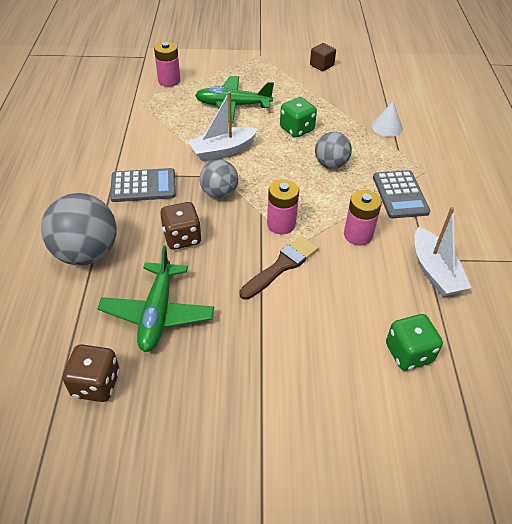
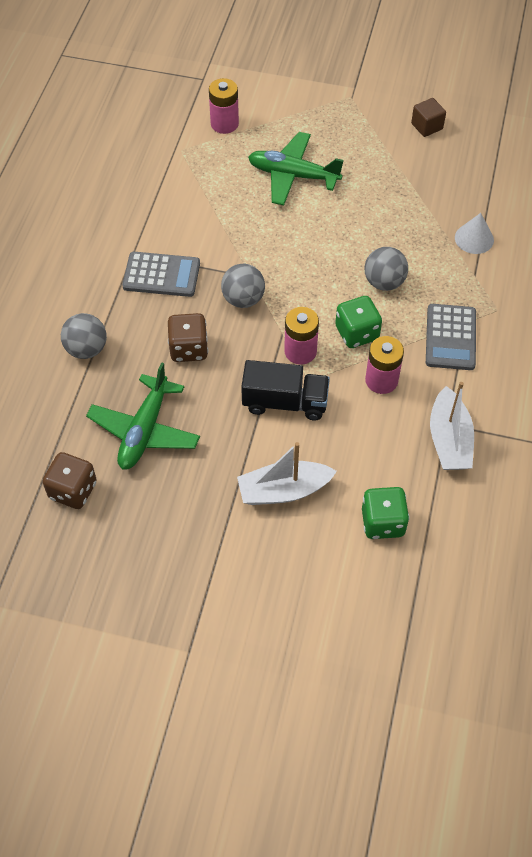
camera: 15 degrees right, 10 degrees up
grey ball [41,193,117,265] -> grey ball [61,313,107,359], size x0.61
white boat [188,91,258,161] -> white boat moved to [237,442,337,505]
brown brush [239,236,318,300] -> black truck [241,360,330,420]
green dice [280,97,317,138] -> green dice moved to [335,296,382,348]

